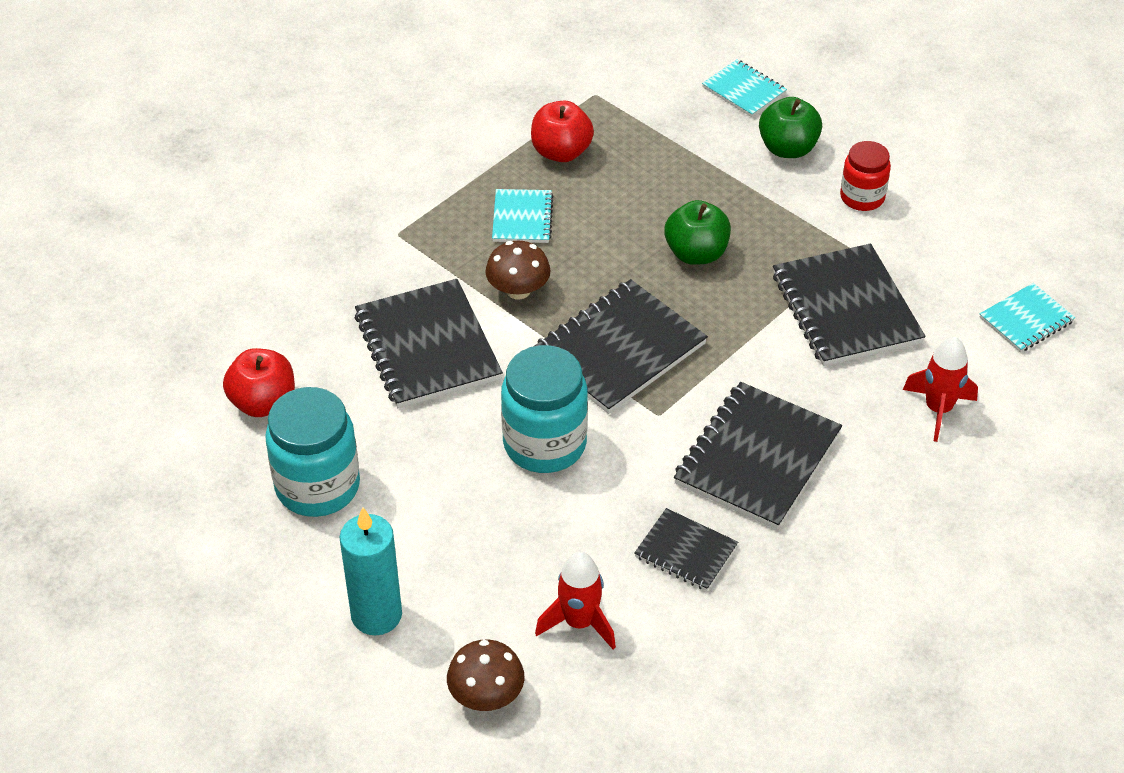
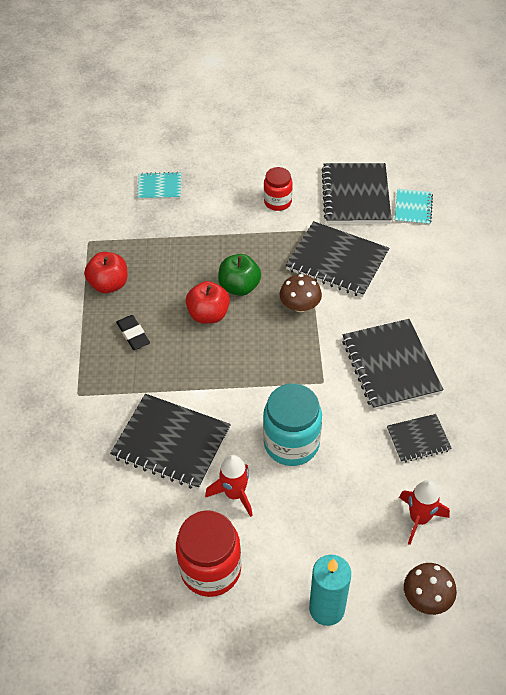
camera: 45 degrees left, 5 degrees up
red apple [223,348,295,417] -> red apple moved to [185,281,230,324]
turquoise jar [265,387,360,517] -> red jar [176,511,241,597]
brown mushroom [485,241,551,299] -> brown mushroom moved to [280,274,322,312]
turquoise notebook [492,189,553,243] -> black eraser [116,315,150,350]
black notebook [534,279,708,414] -> black notebook moved to [322,163,392,224]
green apple [759,97,822,158] -> none
red rocket [903,336,978,442] -> red rocket moved to [205,455,253,517]

